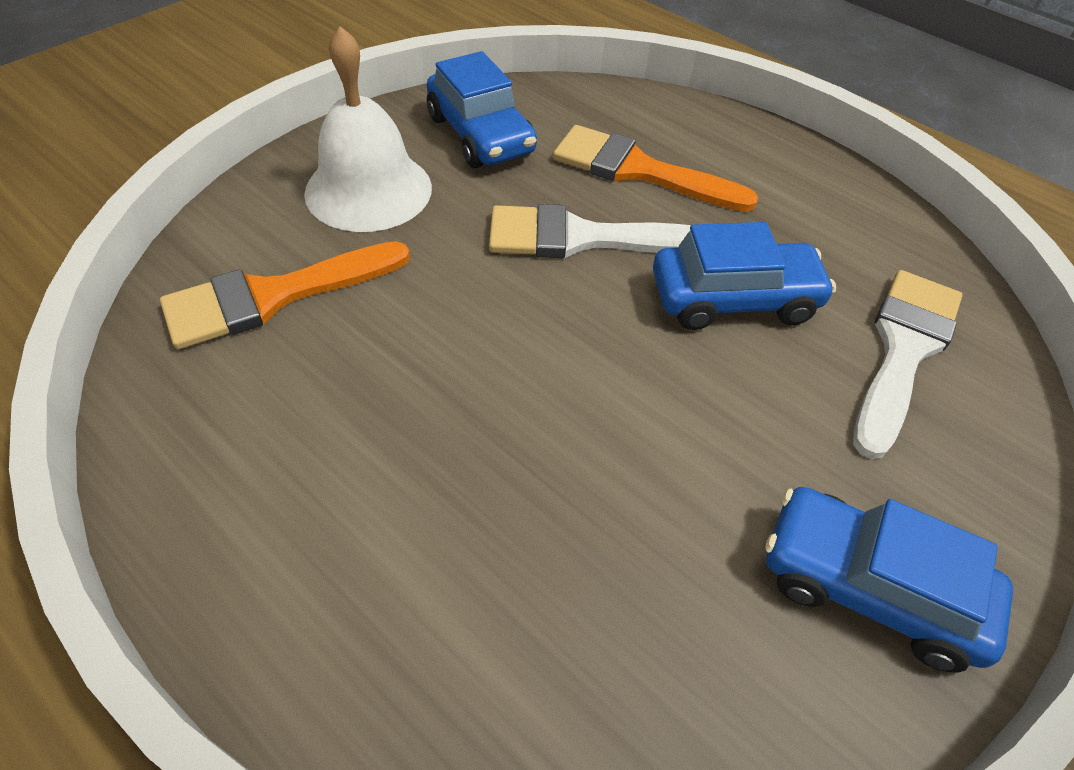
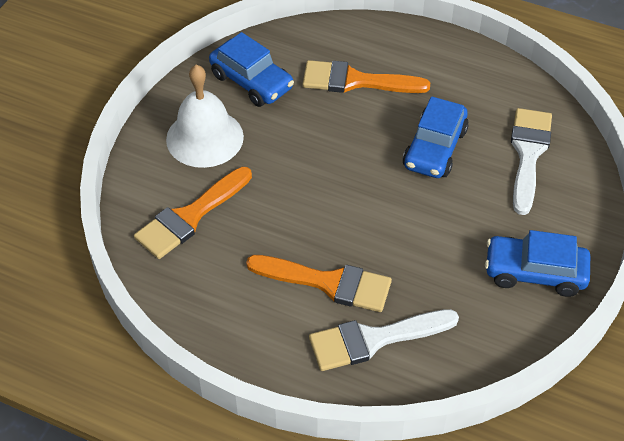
camera: 15 degrees left, 0 degrees up
white brush [489,204,691,258] -> white brush moved to [309,309,459,371]
blue car [653,222,836,330] -> blue car turned 135 degrees clockwise [403,96,469,178]
none -> orange brush [246,255,392,312]

